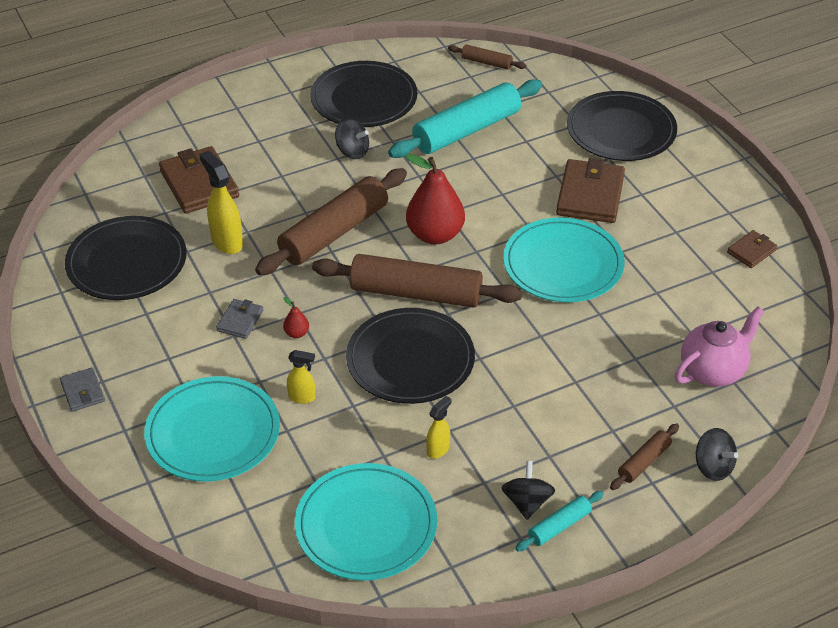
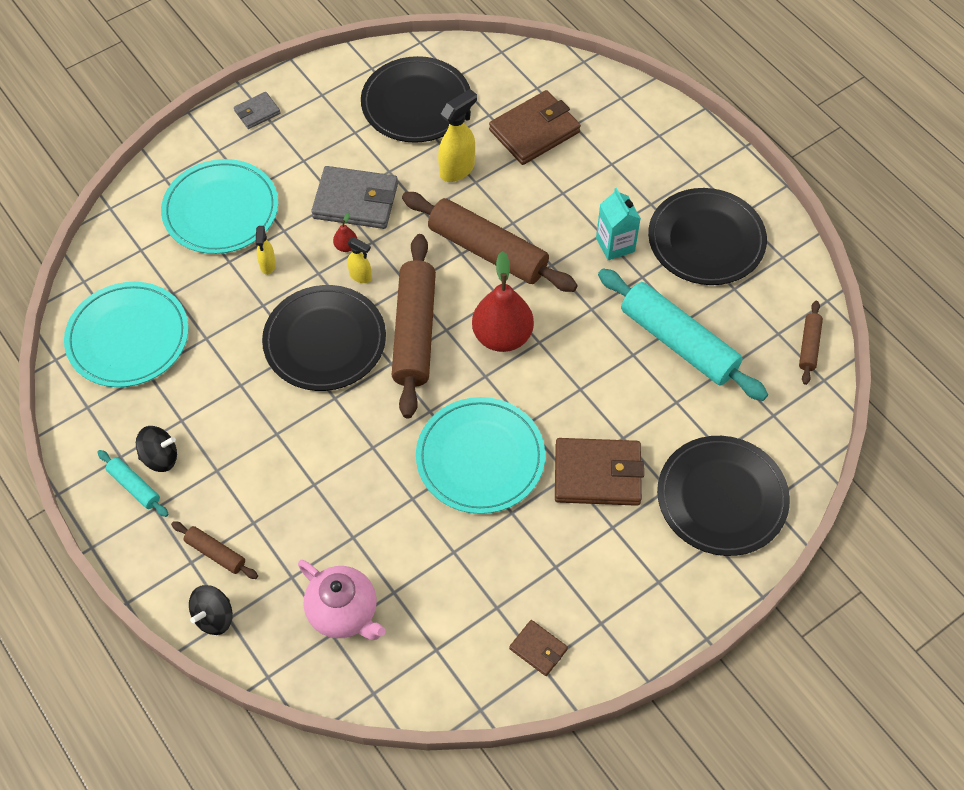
camera: 80 degrees right, 15 degrees up
grey wallet [216,299,263,339] -> grey wallet [311,166,398,229], size x1.93
black spinning top [335,118,369,159] -> turquoise carton [596,188,641,260]
yellow spray bottle [426,396,452,459] -> yellow spray bottle moved to [347,237,372,283]

